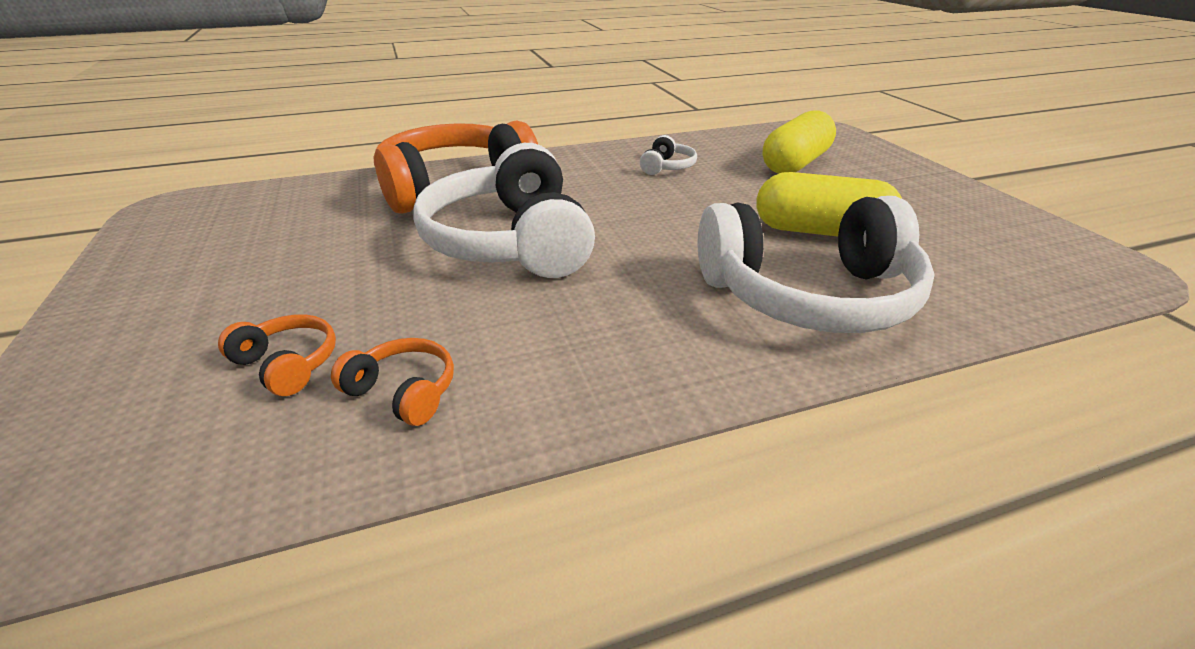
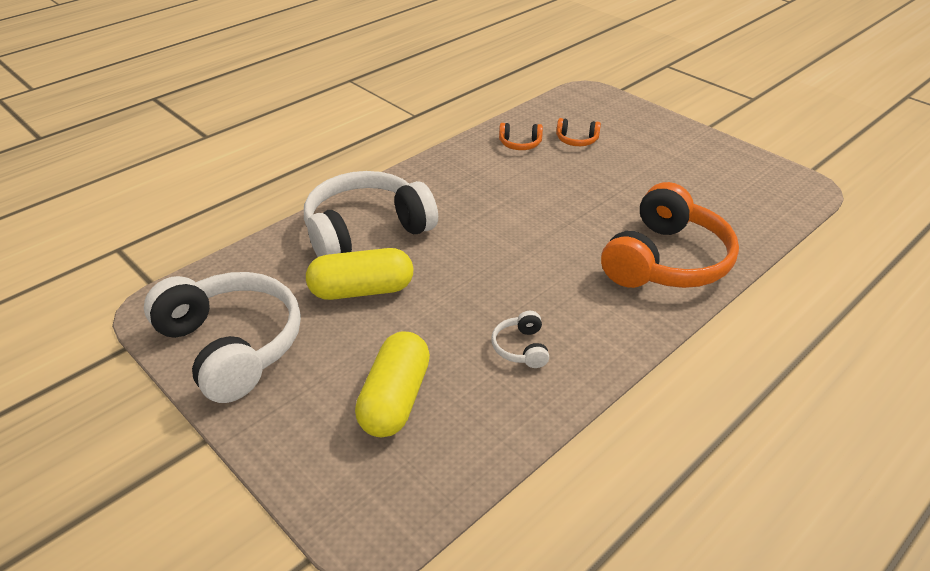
camera: 155 degrees right, 5 degrees up
white headphones [413,143,595,278] -> white headphones moved to [144,272,301,403]

